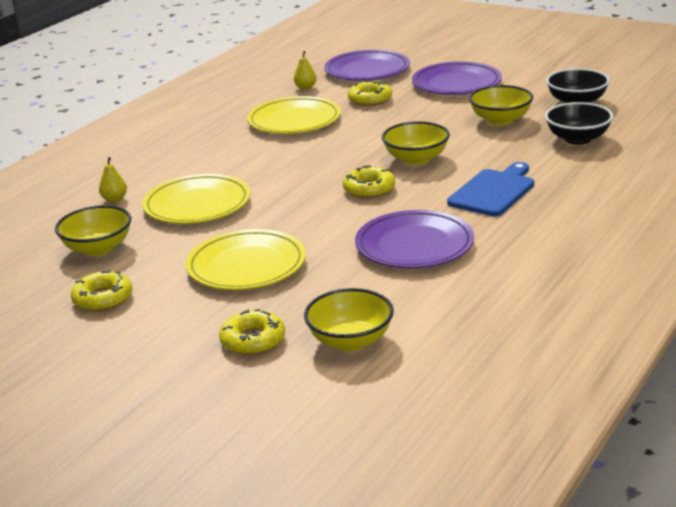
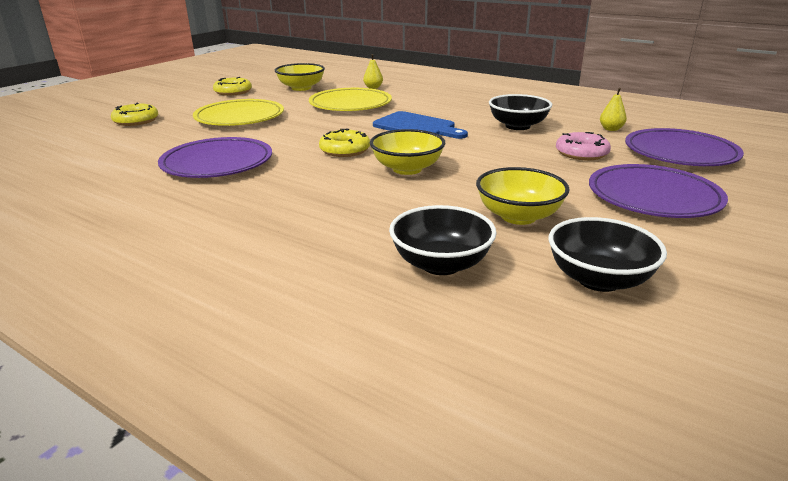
camera: 90 degrees right, 0 degrees up
yellow plate [247,96,341,134] -> black bowl [489,94,552,130]
yellow bowl [304,288,394,351] -> none
yellow donut [348,80,392,106] -> pink donut [556,132,611,160]
blue cutting board [447,162,534,216] -> blue cutting board moved to [373,111,468,139]

